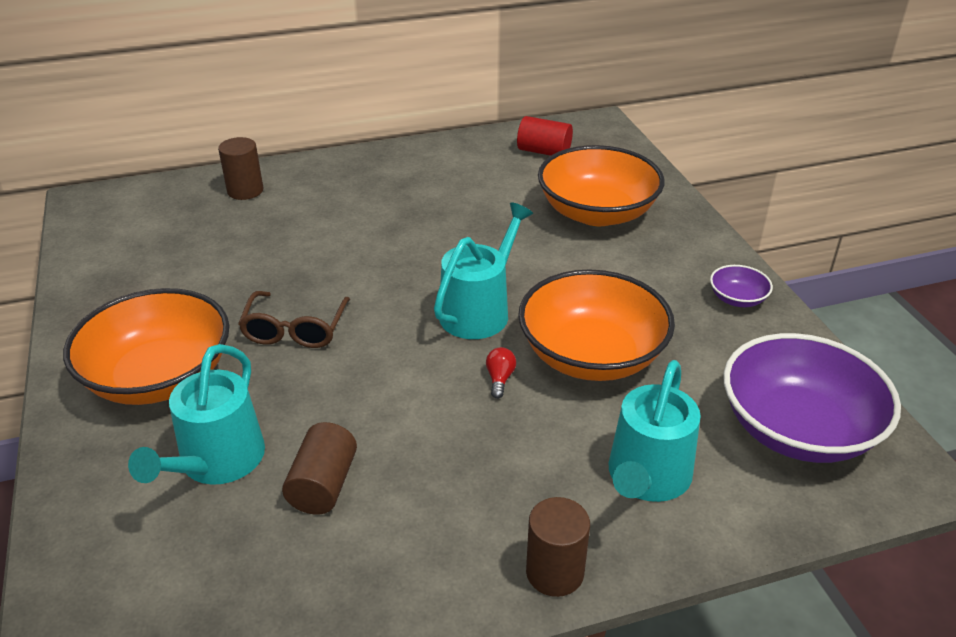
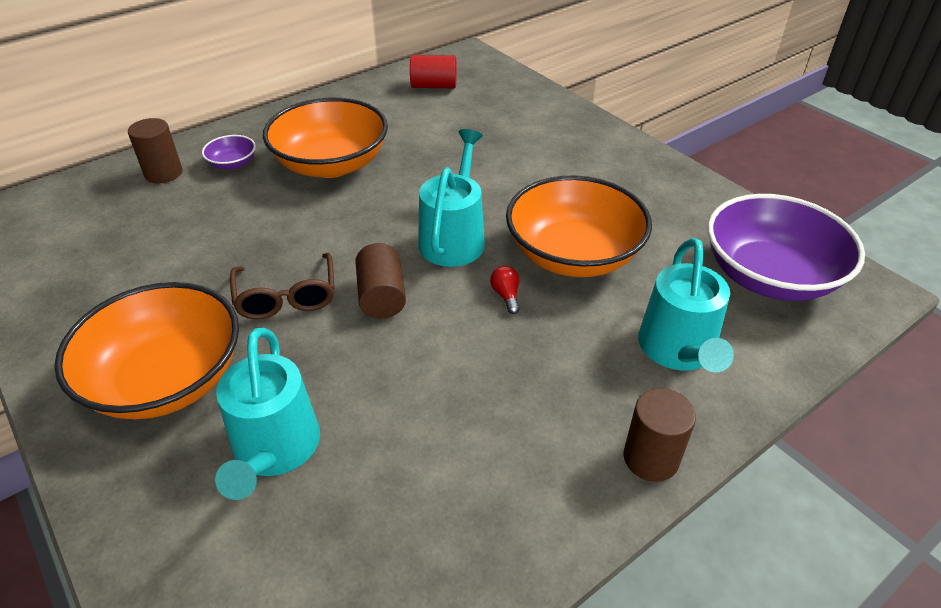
camera: 20 degrees left, 5 degrees up
brown cylinder [282,422,357,514] -> brown cylinder moved to [355,243,406,319]
orange bowl [538,145,664,226] -> orange bowl moved to [263,98,388,178]
purple bowl [710,265,773,307] -> purple bowl moved to [202,135,256,170]

